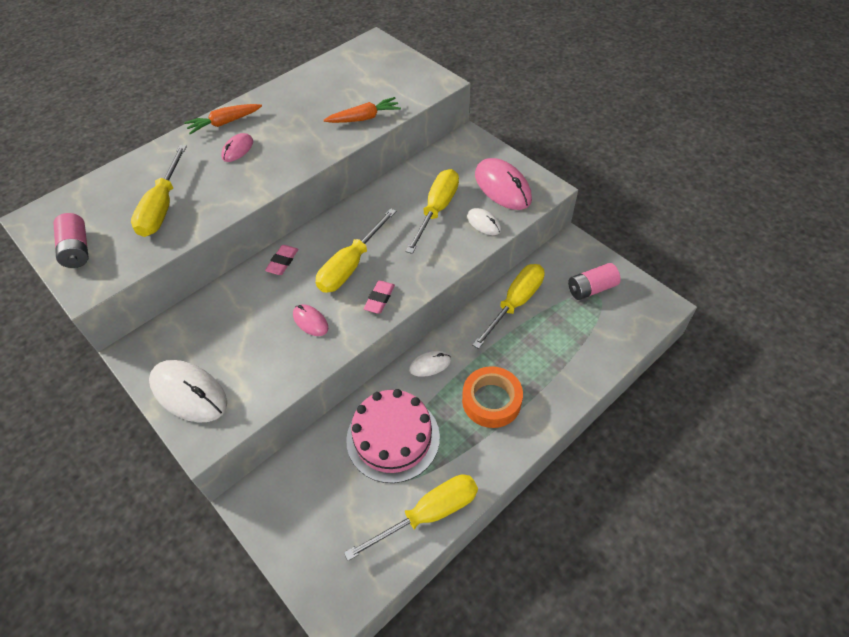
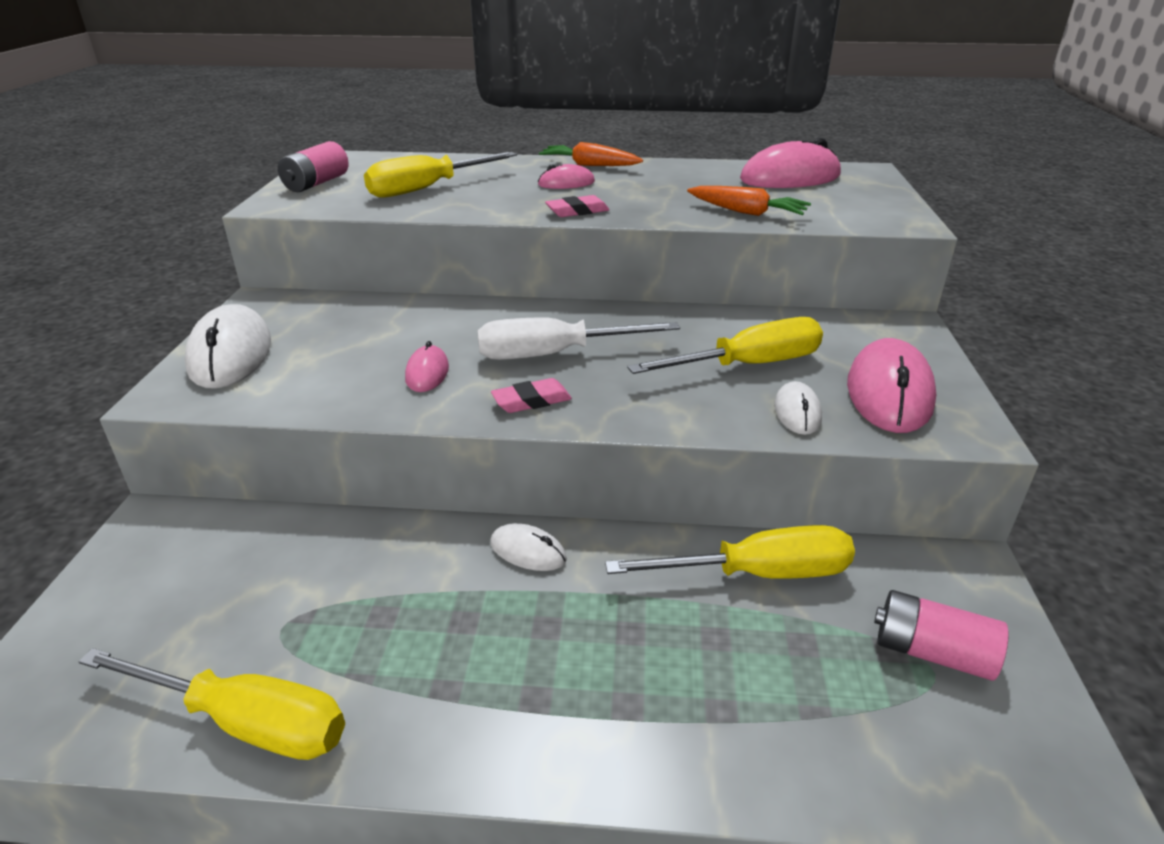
camera: 45 degrees right, 20 degrees down
pink eraser [265,245,298,275] -> pink eraser moved to [545,195,610,217]
yellow screwdriver [316,208,396,293] -> white screwdriver [477,318,680,360]
pink cake [346,389,440,483] -> none
orange tape [462,366,523,428] -> none
none -> pink mouse [740,138,841,188]

